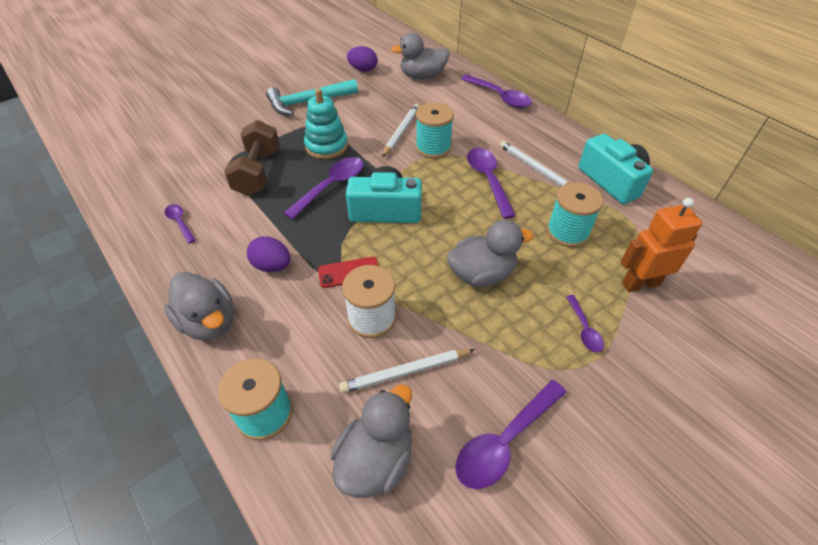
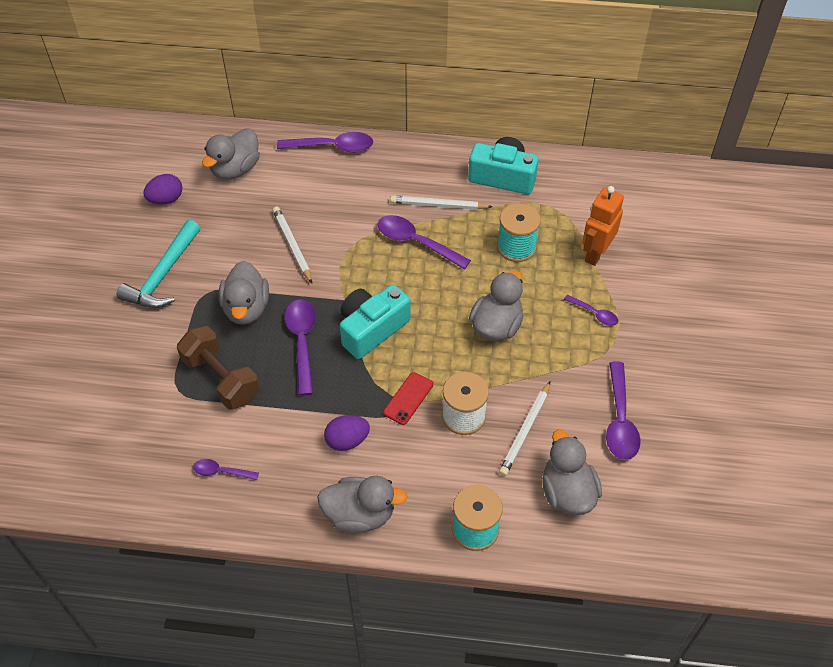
camera: 45 degrees left, 5 degrees up
turquoise stacking toy [304,88,348,159] -> grey duck [219,261,269,325]
turquoise spool [415,102,454,159] -> none

